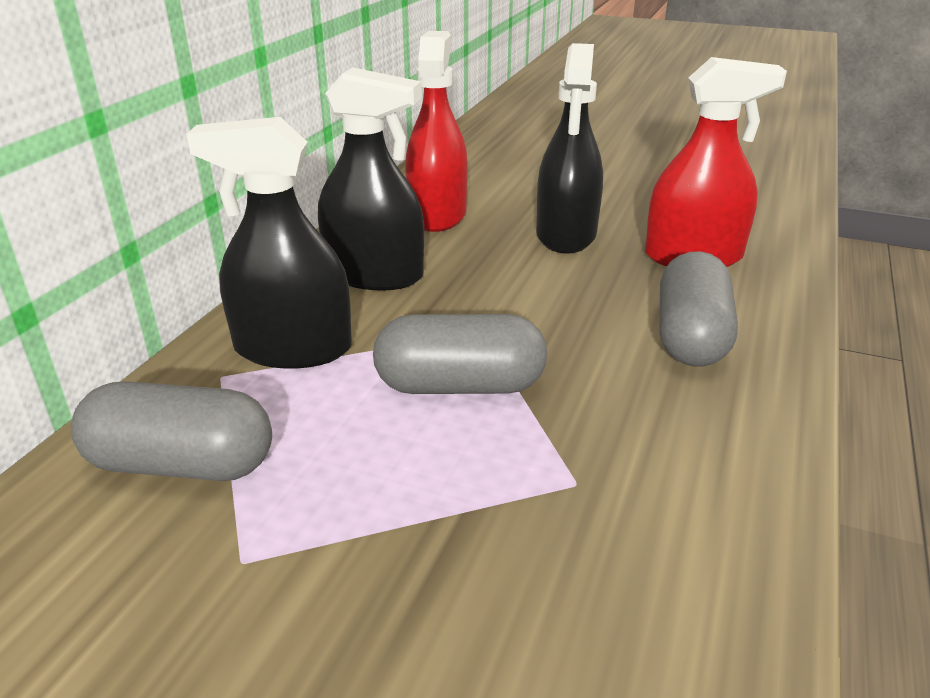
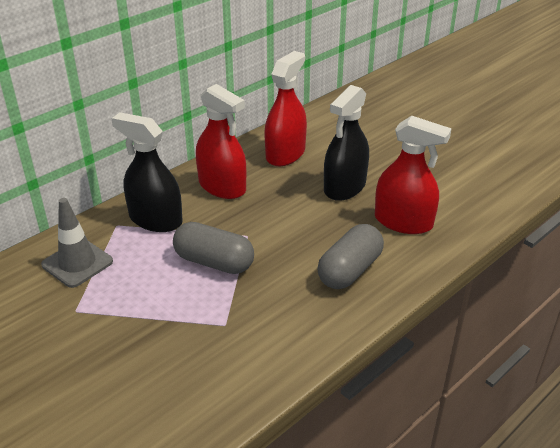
camera: 25 degrees right, 5 degrees up
grey capsule [71,381,272,481] -> grey traffic cone [41,198,113,288]
black spray bottle [318,67,424,291] -> red spray bottle [196,84,246,199]

